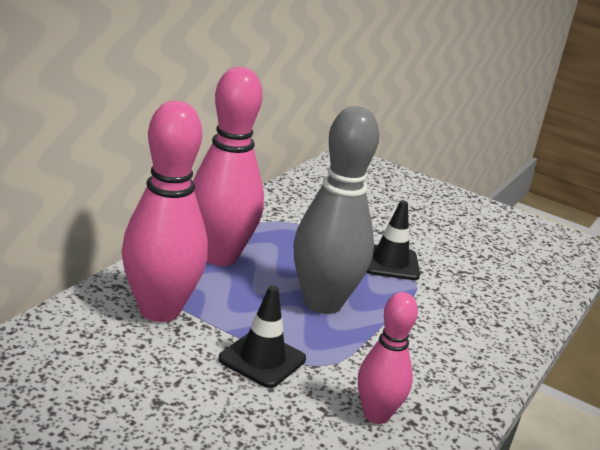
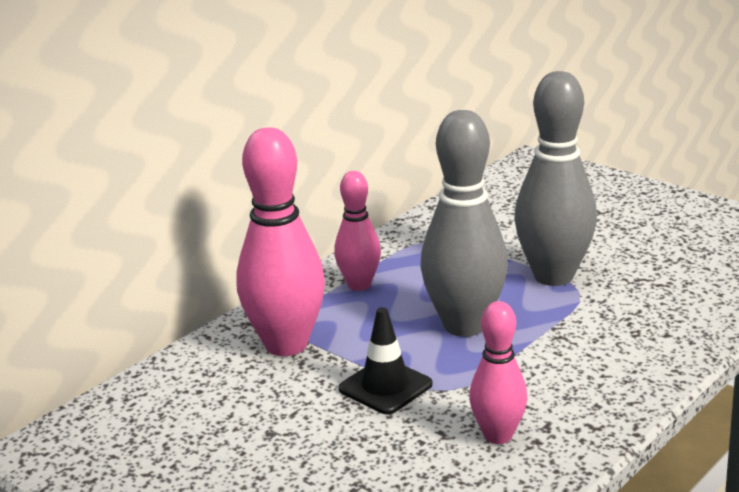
camera: 15 degrees right, 0 degrees up
pink bowling pin [193,67,264,266] -> pink bowling pin [334,171,381,291], size x0.58
black traffic cone [366,200,420,280] -> grey bowling pin [514,71,597,286]

